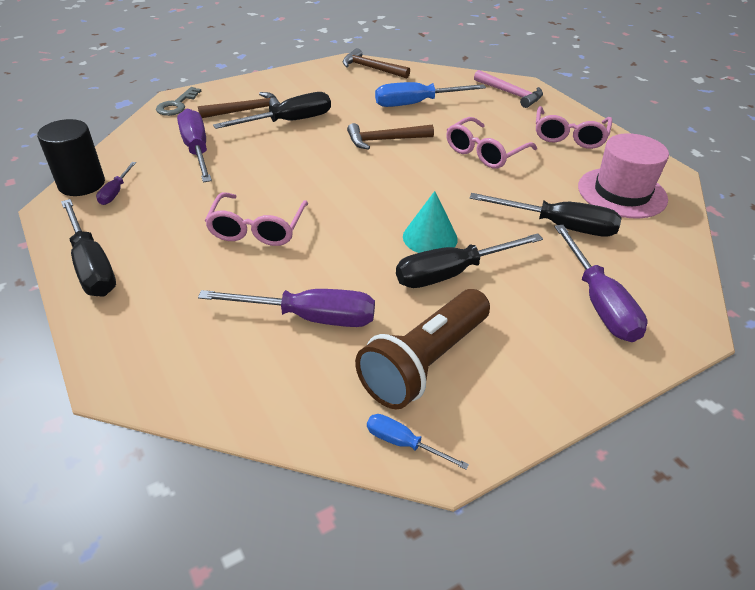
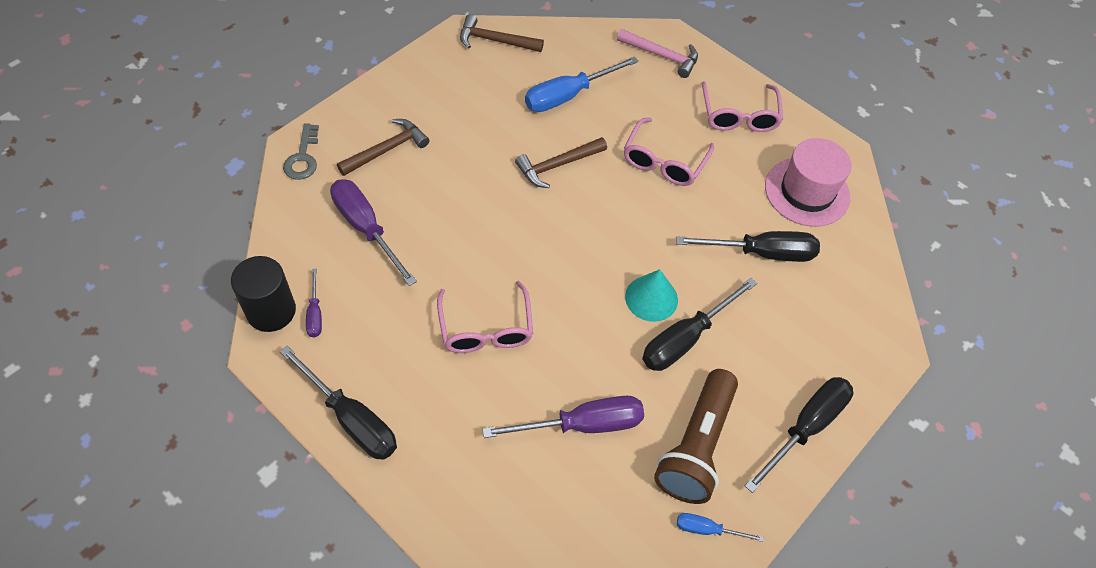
camera: 20 degrees left, 15 degrees up
black screwdriver [213,92,331,129] -> black screwdriver moved to [745,377,853,493]
purple screwdriver [554,225,647,342] -> none

